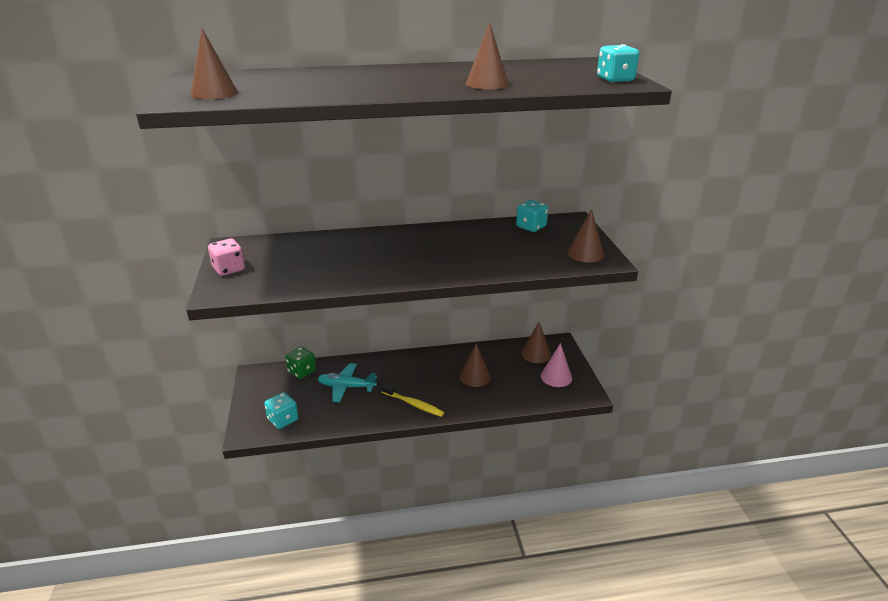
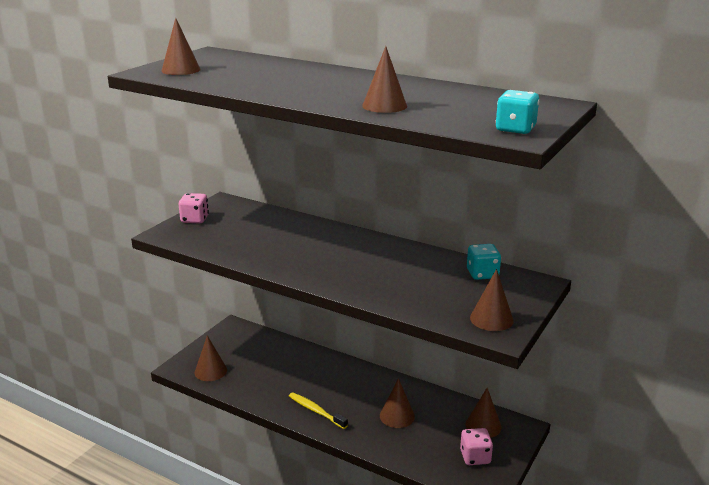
camera: 40 degrees right, 5 degrees down
turquoise dice [264,392,298,429] -> brown cone [195,336,227,381]
green dice [285,347,316,379] -> none
turquoise plane [317,363,377,402] -> none
yellow toothbrush [381,383,444,417] -> yellow toothbrush turned 150 degrees clockwise [289,392,348,429]
pink cone [541,343,572,387] -> pink dice [460,428,493,465]

